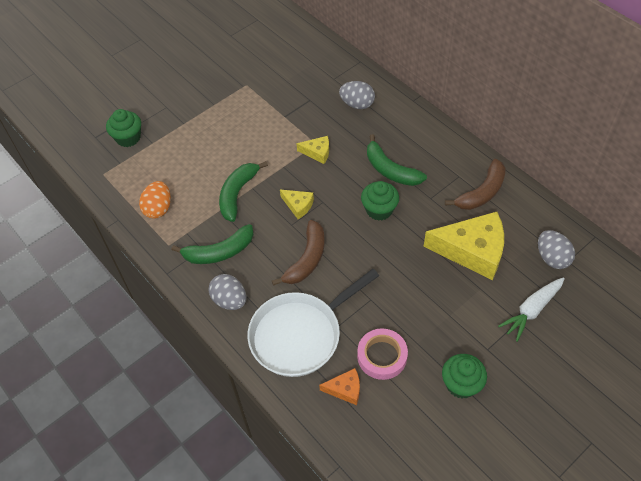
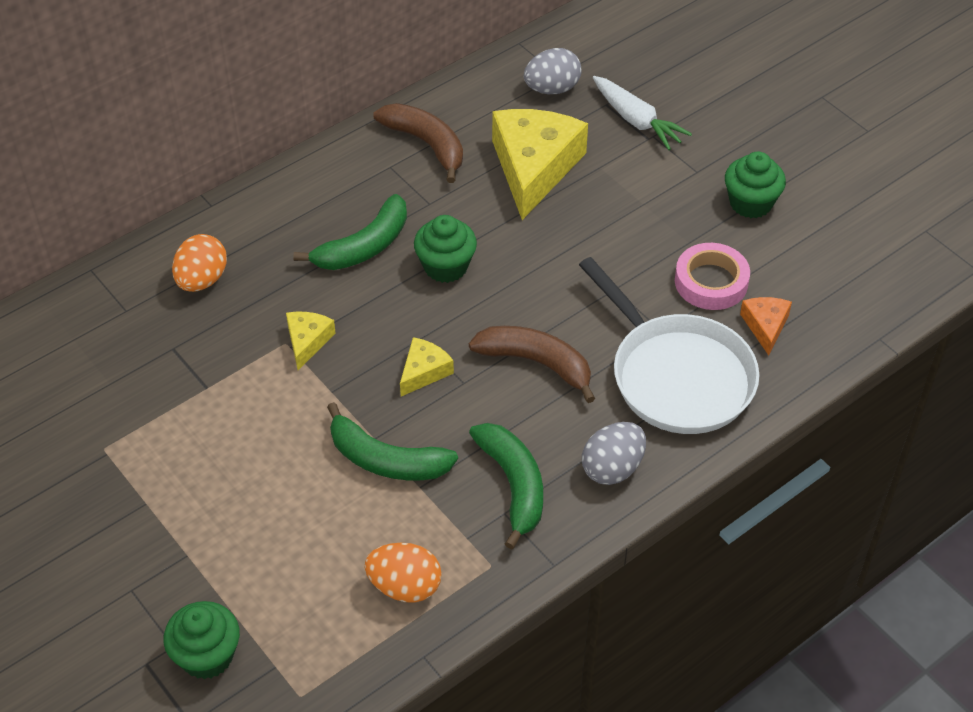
camera: 90 degrees left, 5 degrees down
grey egg [339,81,375,109] -> orange egg [172,234,227,292]

